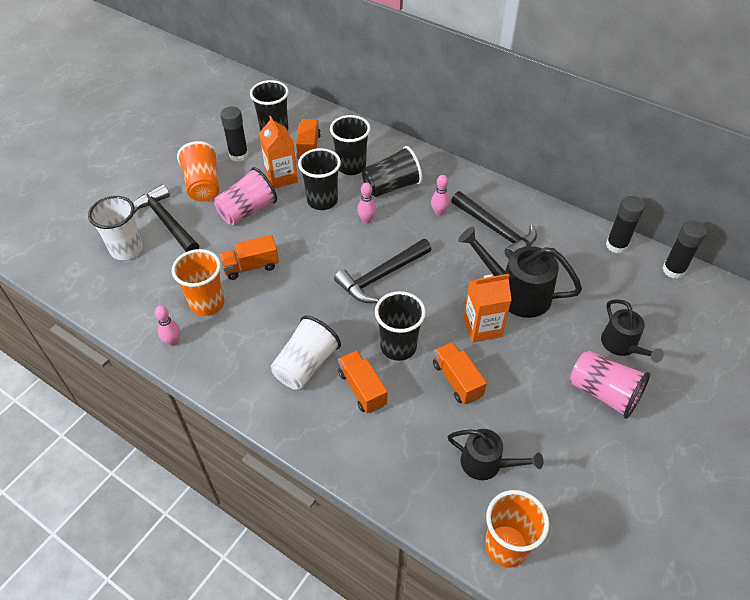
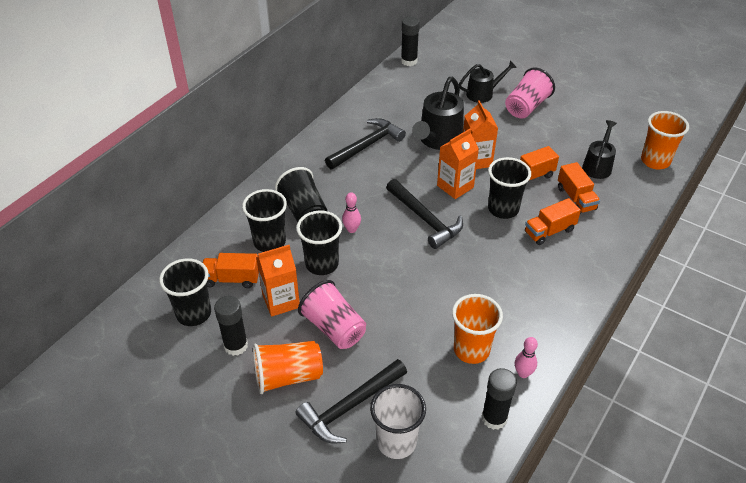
camera: 90 degrees left, 5 degrees down
orange truck [219,235,279,280] -> orange truck moved to [558,162,600,214]
white cup [271,316,341,390] -> none
pink bowling pin [431,175,450,216] -> none
black glue stick [606,196,645,253] -> black glue stick moved to [482,368,517,430]
none -> orange carton [437,129,479,199]

